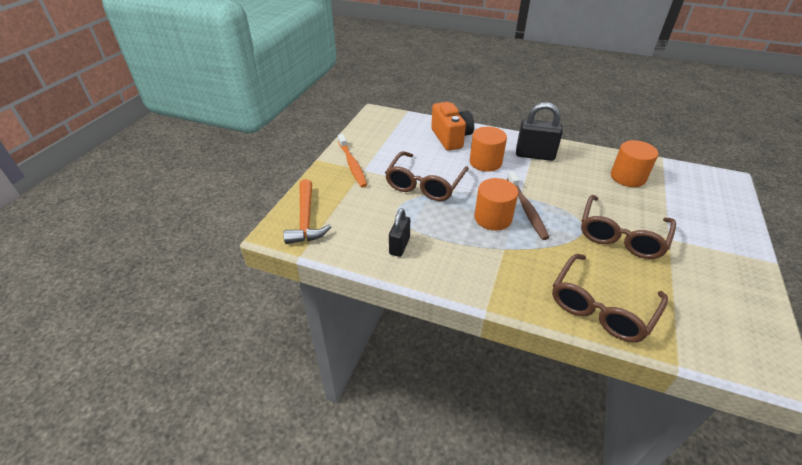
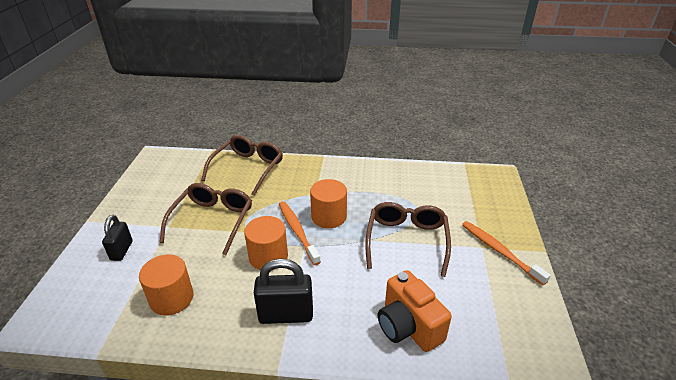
camera: 165 degrees right, 5 degrees down
orange hammer [283,179,331,244] -> none
black padlock [389,208,410,257] -> black padlock moved to [102,215,133,261]
orange cylinder [470,127,507,172] -> orange cylinder moved to [244,216,288,270]
brown toothbrush [507,171,549,240] -> orange toothbrush [279,201,321,265]

